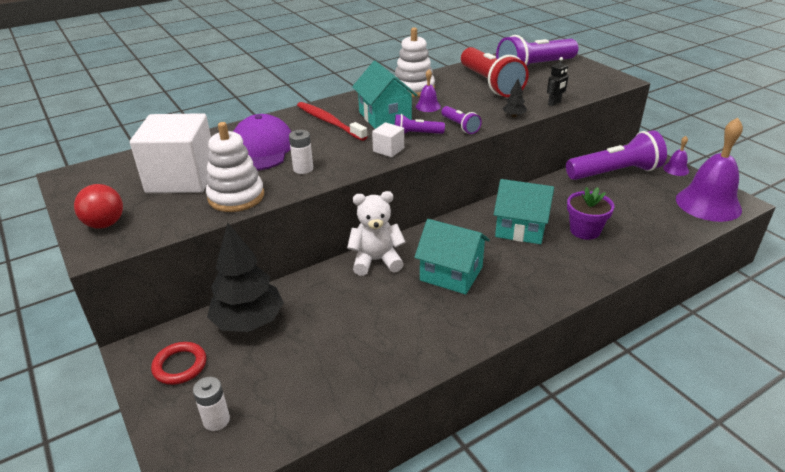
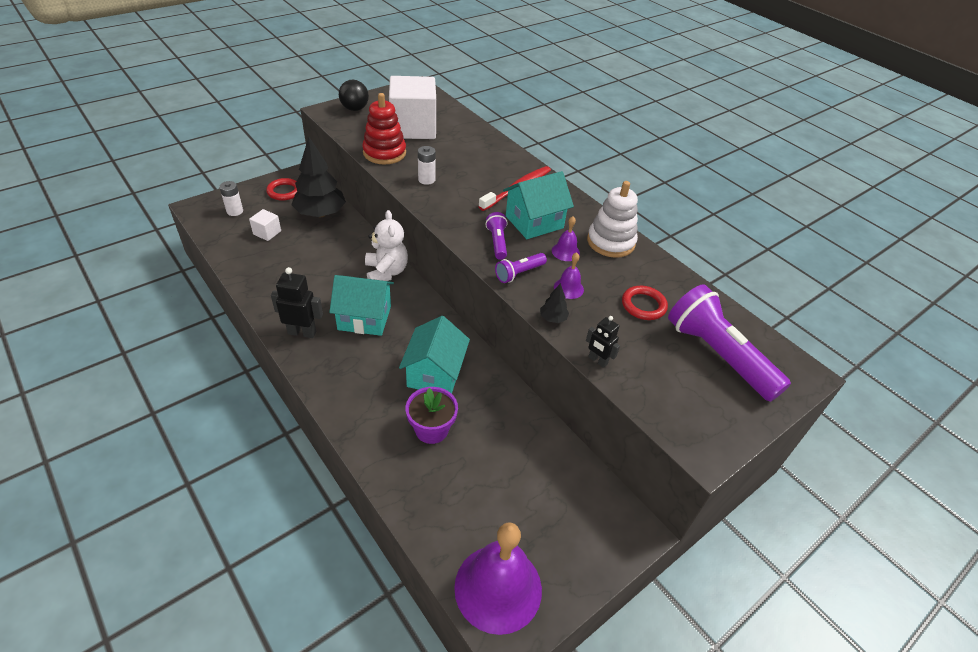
camera: 80 degrees right, 10 degrees up
red ball [74,184,123,229] -> black ball [339,80,369,111]
white stacking toy [206,122,264,212] -> red stacking toy [362,93,406,164]
purple cap [233,114,291,171] -> none
white cube [372,122,404,157] -> white cube moved to [249,209,281,241]
turquoise house [414,219,490,294] -> turquoise house turned 75 degrees clockwise [329,275,394,336]
red flashlight [461,47,529,97] -> red ring [622,286,668,320]
purple flashlight [566,130,667,180] -> none
purple bell [663,136,689,176] -> purple bell moved to [554,252,584,299]
none -> black robot [271,267,323,338]

